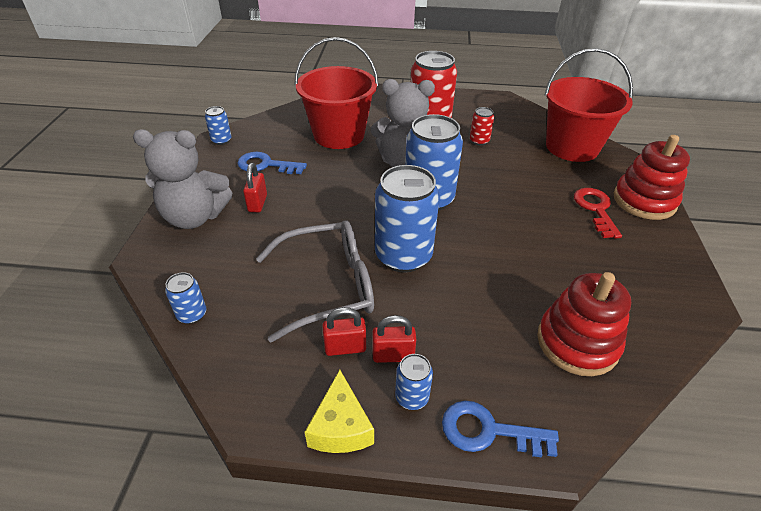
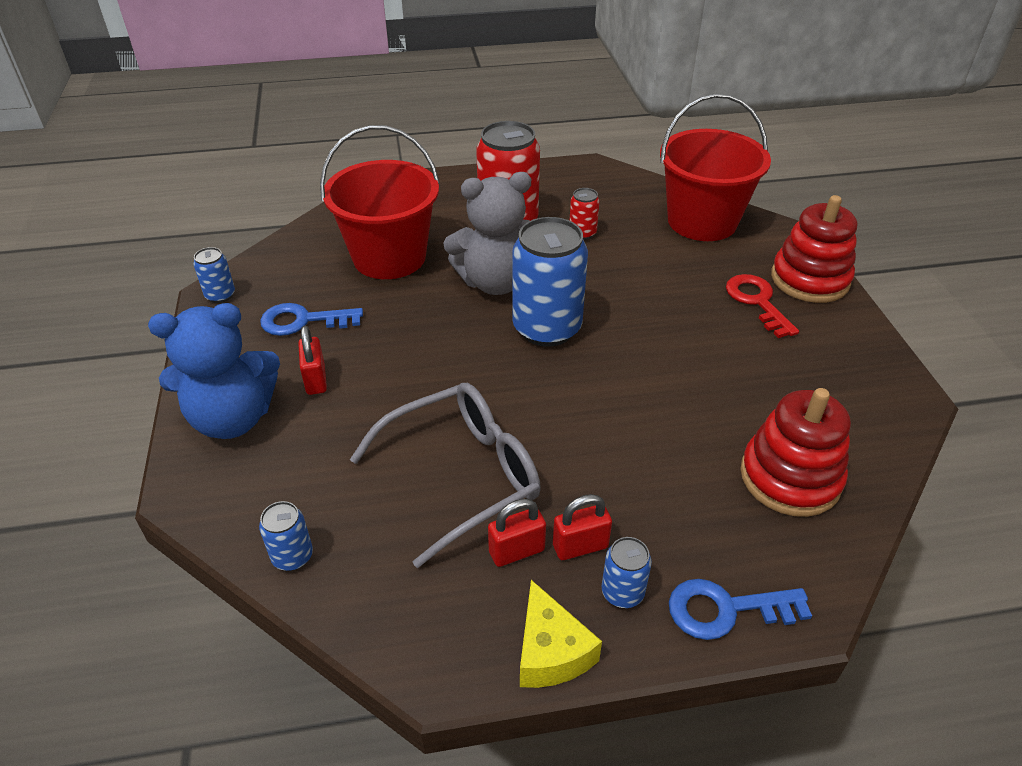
camera: 15 degrees left, 0 degrees up
grey teddy bear [133,129,233,229] -> blue teddy bear [148,303,280,439]
blue can [375,165,440,273] -> none

